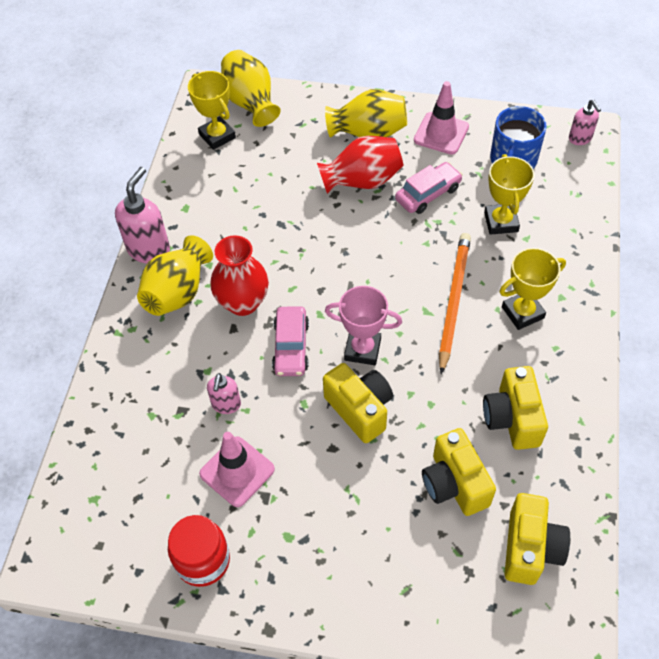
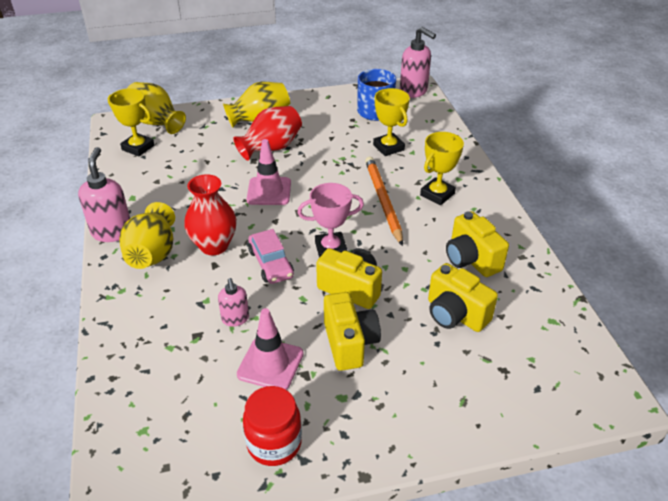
camera: 25 degrees left, 15 degrees down
pink car [395,162,463,214] -> none
pink traffic cone [414,81,469,155] -> pink traffic cone moved to [247,139,291,205]
yellow camera [505,493,570,585] -> yellow camera moved to [324,292,381,371]
pink soap dispenser [569,100,601,145] -> pink soap dispenser [400,27,436,98], size x1.70

